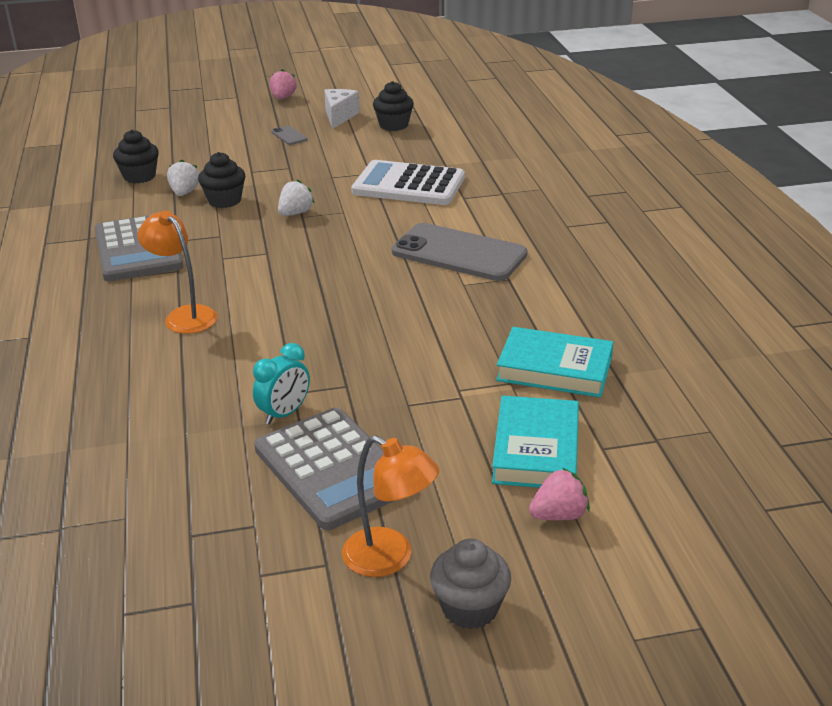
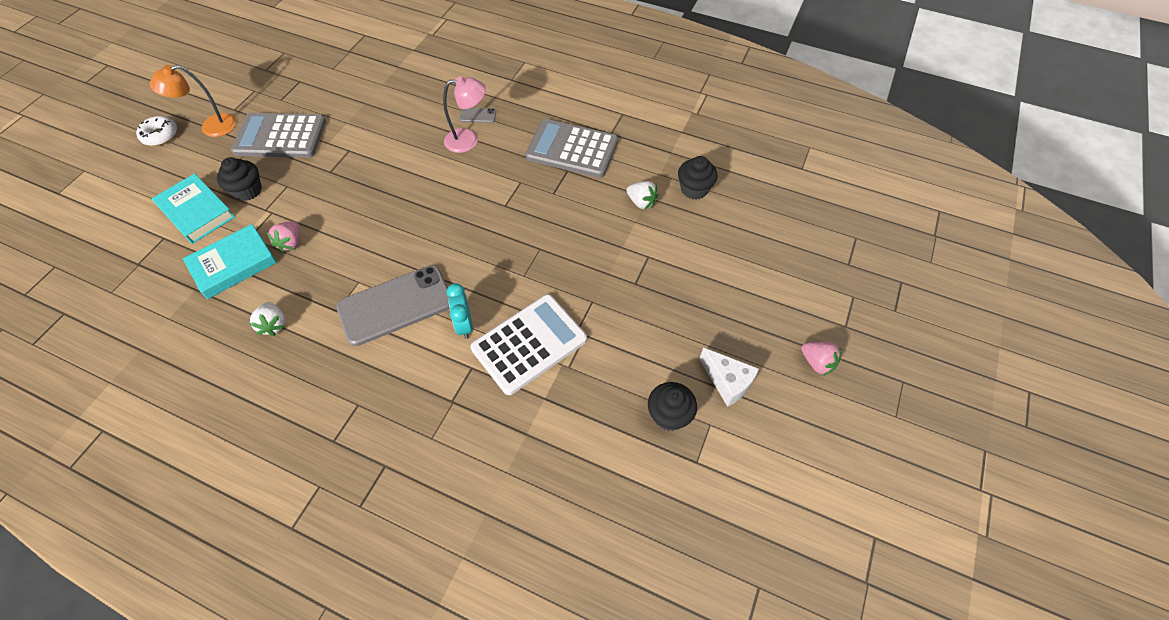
camera: 125 degrees right, 25 degrees up
orange lamp [138,211,217,334] -> pink lamp [443,76,486,153]
black cupcake [198,152,245,208] -> black cupcake moved to [217,157,262,201]
turquoise clock [253,343,310,425] -> turquoise clock moved to [447,283,473,339]
grey phone [271,126,307,145] -> grey phone moved to [459,108,496,123]
white strawberry [278,179,315,216] -> white strawberry moved to [249,302,285,336]
grey cupcake [430,539,511,629] -> white donut [136,116,177,146]
pink strawberry [529,468,590,520] -> pink strawberry moved to [267,221,300,253]

